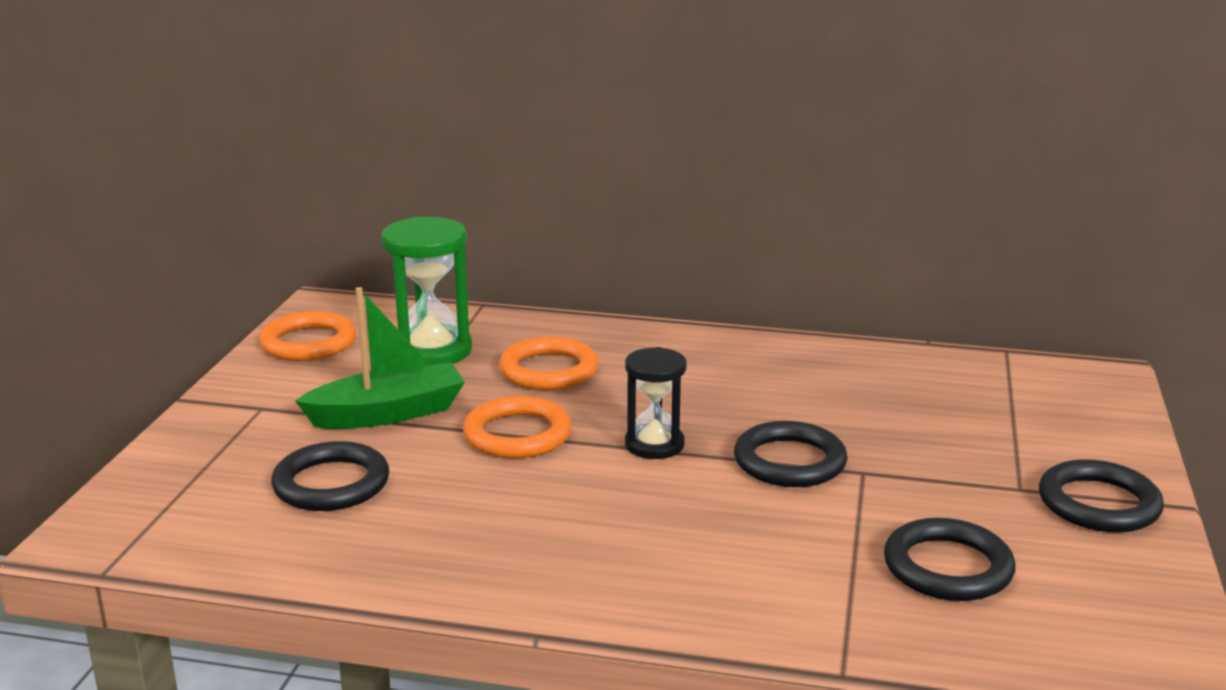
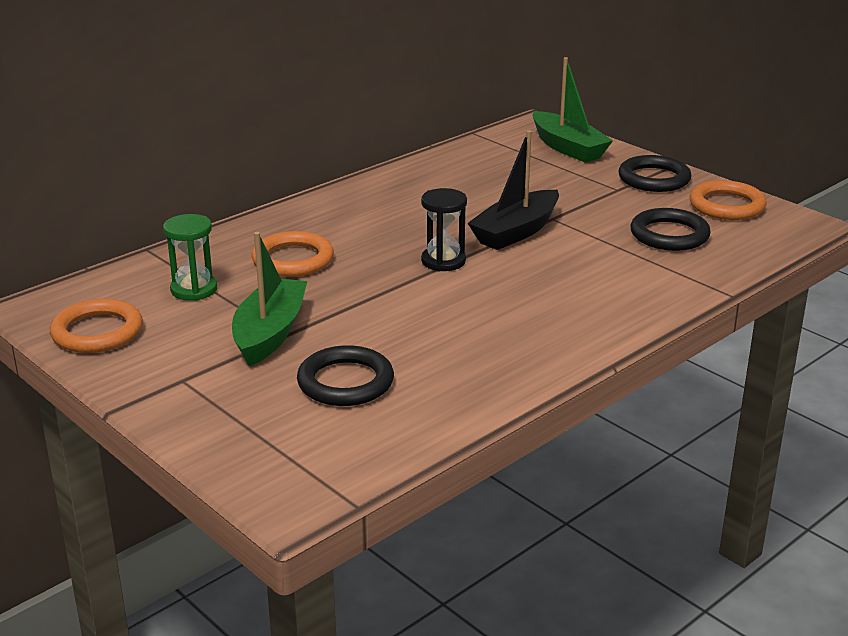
camera: 55 degrees left, 5 degrees up
green hourglass [381,217,472,365] -> green hourglass [163,214,217,301], size x0.64
orange ring [463,396,572,458] -> orange ring moved to [689,180,767,220]
black ring [734,421,847,487] -> black boat [467,130,559,250]
none -> green boat [533,57,613,163]

